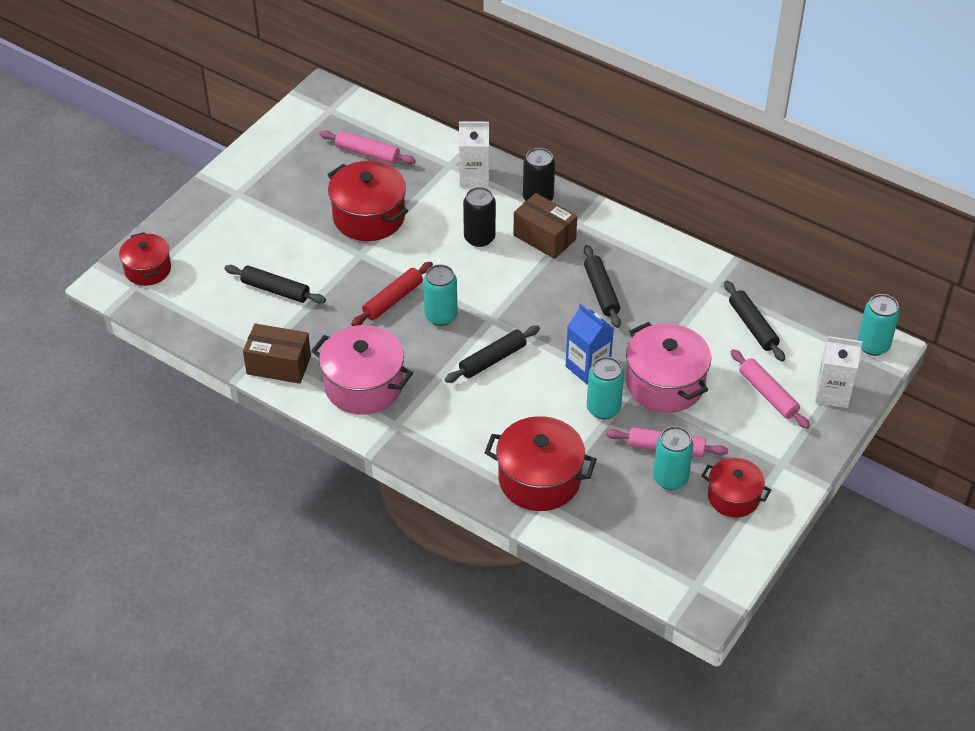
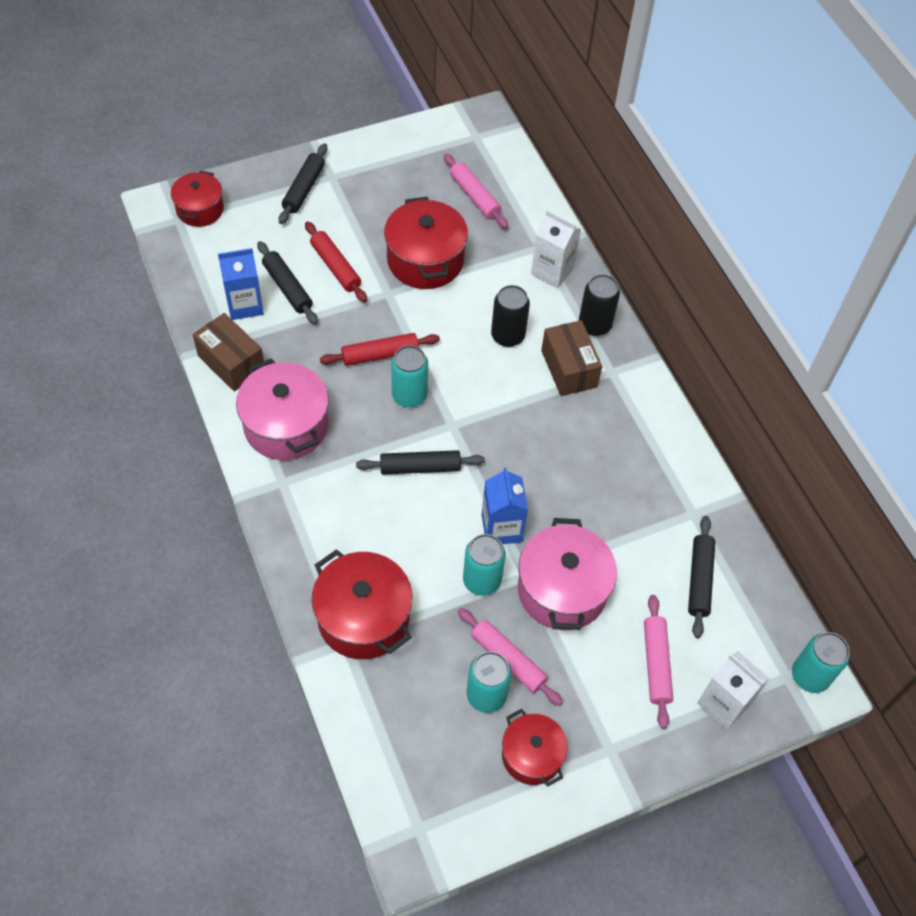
camera: 30 degrees right, 10 degrees up
black rolling pin [584,245,621,328] -> black rolling pin moved to [279,143,327,224]
none -> blue carton [218,248,264,320]
none -> red rolling pin [305,221,367,302]

